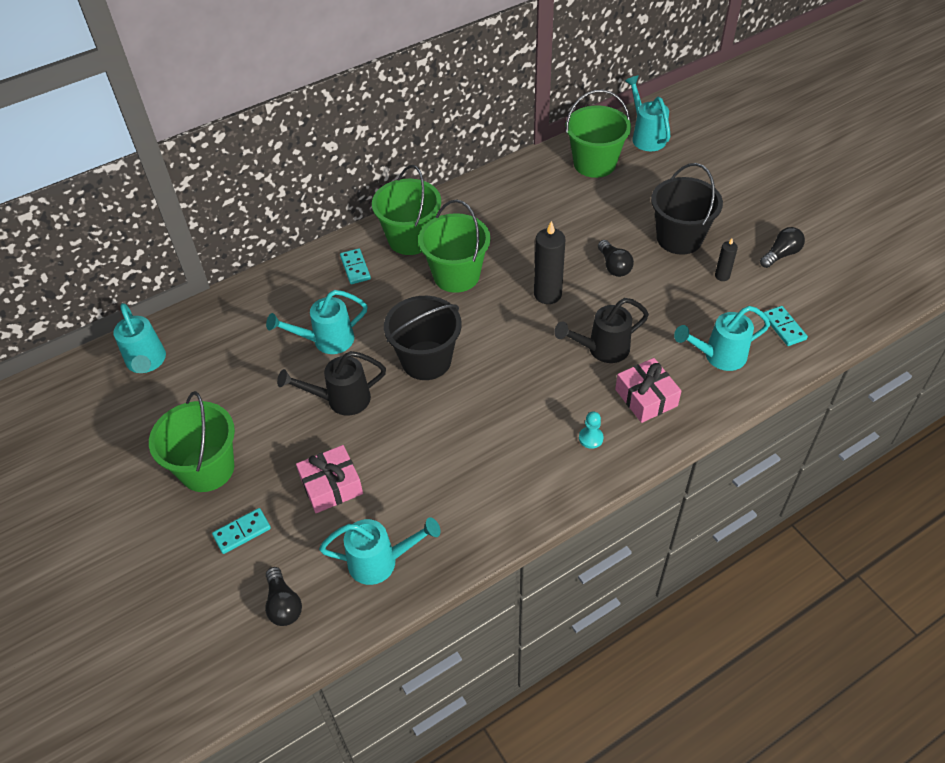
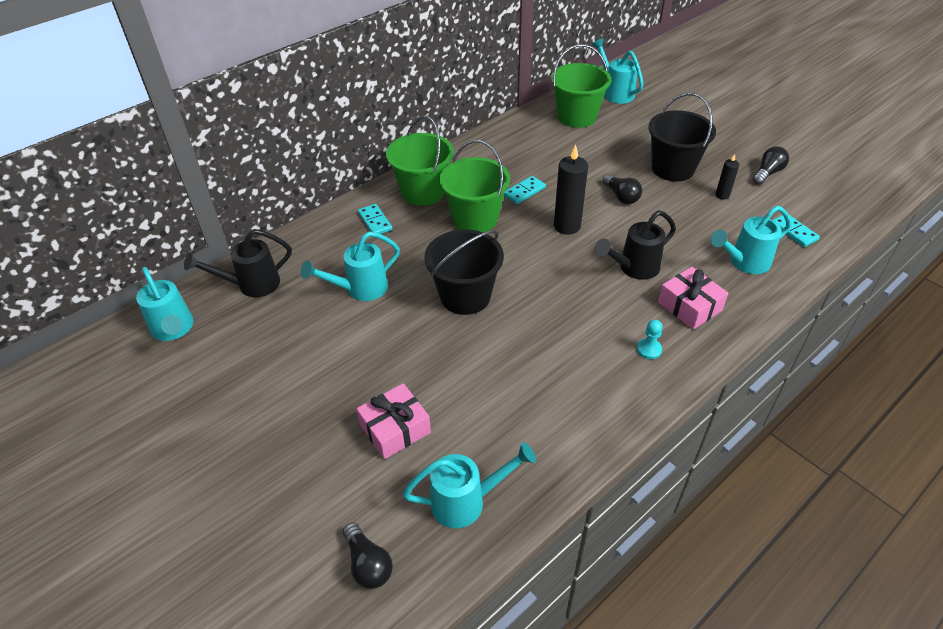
camera: 10 degrees left, 5 degrees down
green bucket [149,391,235,492] -> none
turquoise domino [212,508,271,554] -> turquoise domino moved to [504,176,546,204]
black watering can [277,351,386,416] -> black watering can moved to [184,229,292,297]

